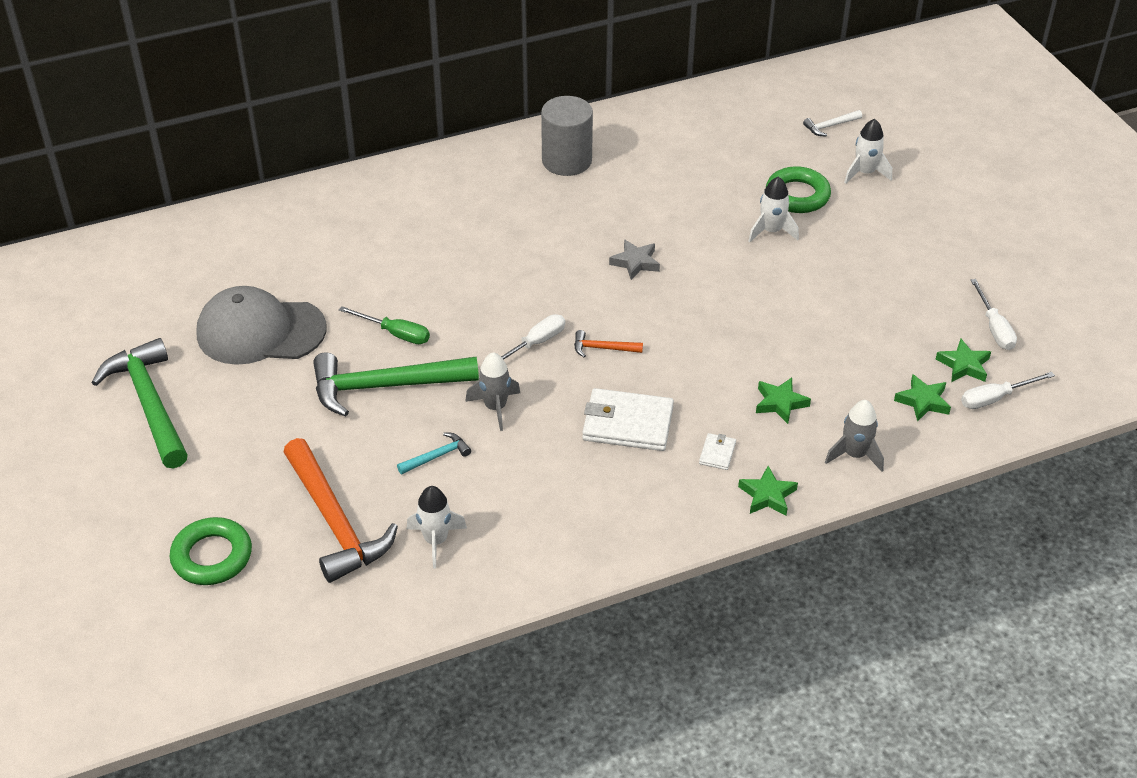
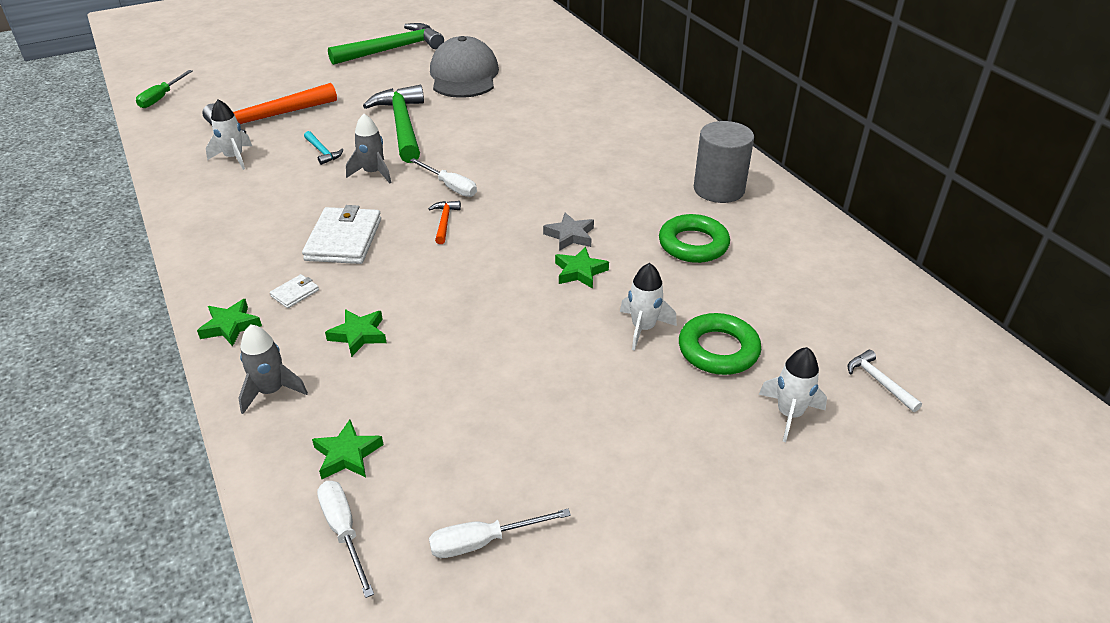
camera: 85 degrees right, 5 degrees down
green ring [170,517,252,585] -> green ring moved to [659,214,730,263]
green screwdriver [339,306,430,344] -> green screwdriver moved to [136,70,193,108]
white wallet [699,433,736,470] -> white wallet turned 60 degrees counterclockwise [270,274,319,308]
green star [935,339,991,382] -> green star moved to [555,247,609,289]

